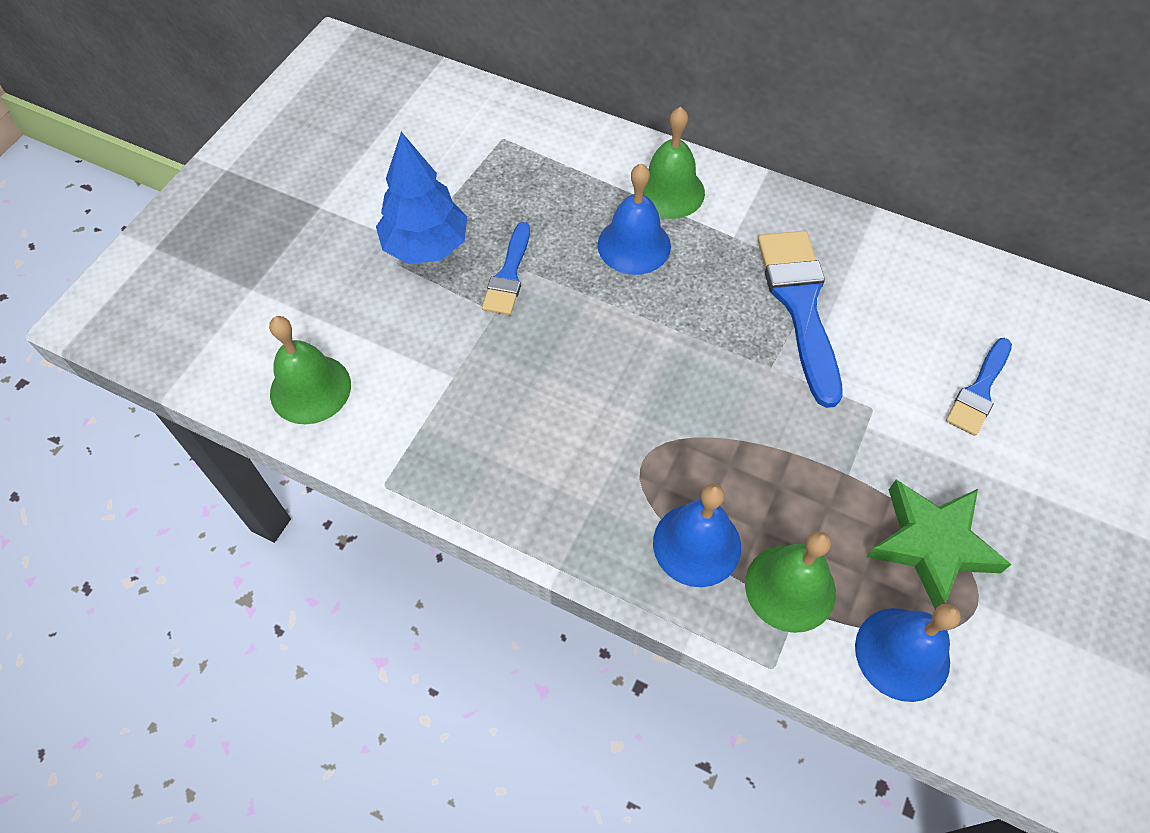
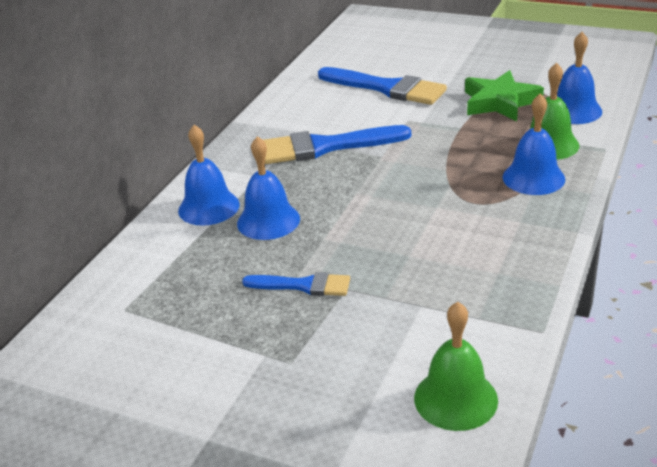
camera: 90 degrees left, 25 degrees down
blue tree [376,132,467,264] -> none
green bell [643,107,705,219] -> blue bell [178,125,240,226]
blue brush [946,338,1012,436] -> blue brush [318,67,447,105], size x1.74

